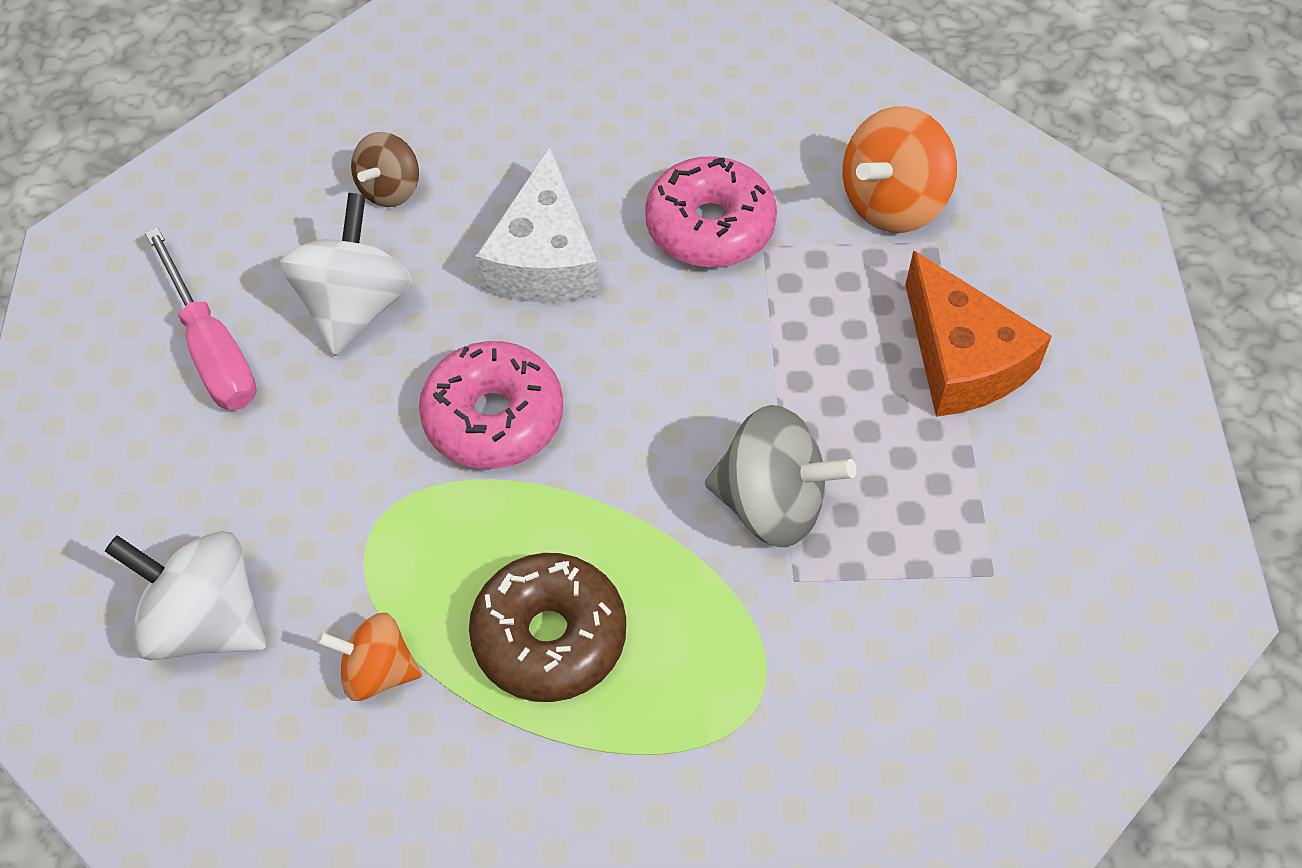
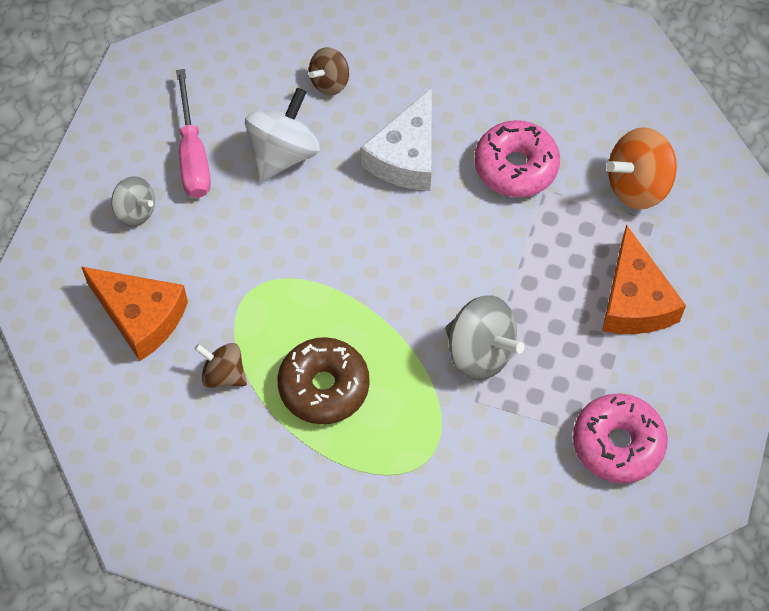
camera: 20 degrees right, 5 degrees up
white spinning top [105,531,267,660] -> orange cheese [81,267,188,361]
orange spinning top [317,613,422,701] -> brown spinning top [194,343,247,388]
pink donut [419,341,563,469] -> pink donut moved to [573,393,668,483]
none -> grey spinning top [111,176,155,227]

